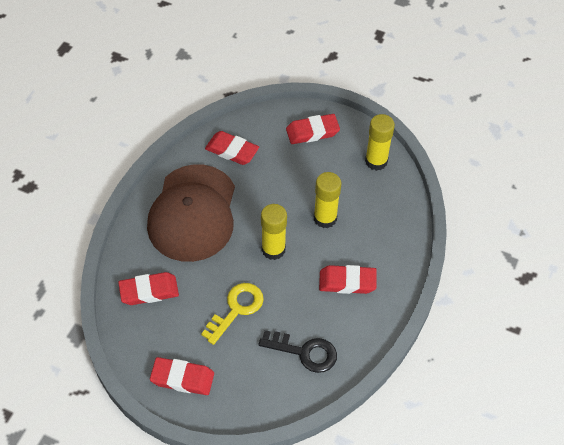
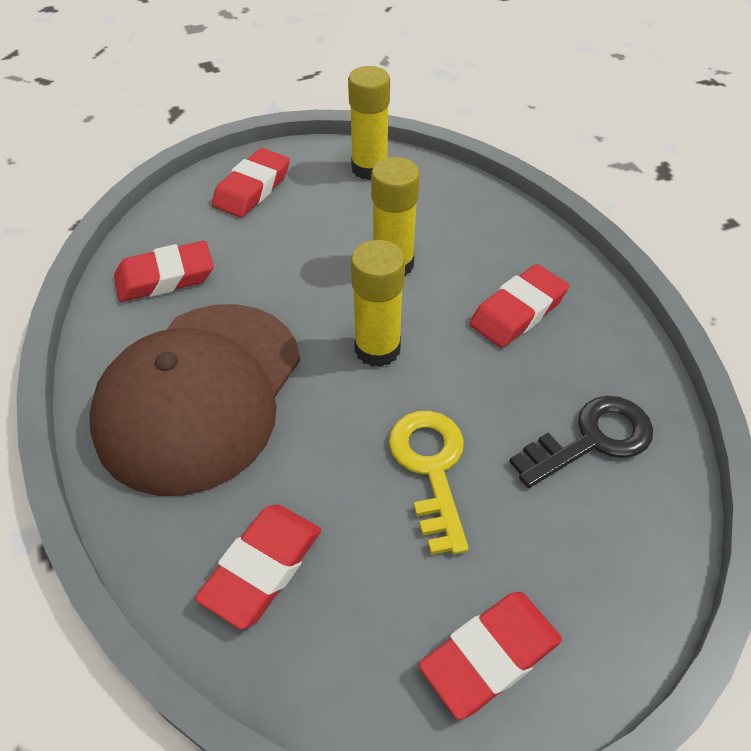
camera: 45 degrees left, 5 degrees down
brown cap [147,164,235,262] -> brown cap turned 60 degrees clockwise [90,304,300,496]

